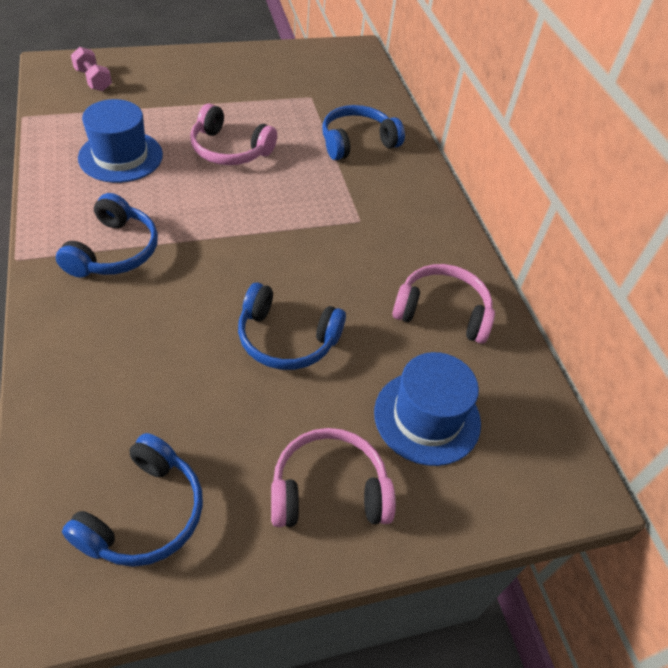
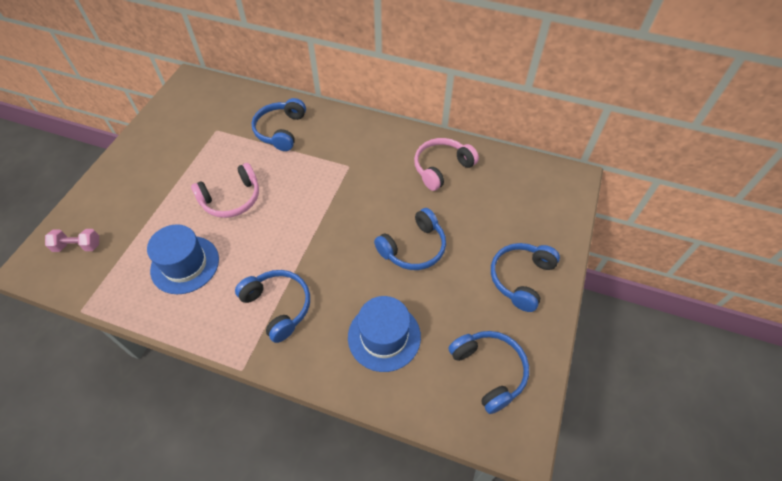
camera: 50 degrees left, 5 degrees up
pink headphones [271,428,396,527] -> blue headphones [491,243,560,312]
blue hat [374,352,481,466] -> blue hat moved to [348,296,421,372]

